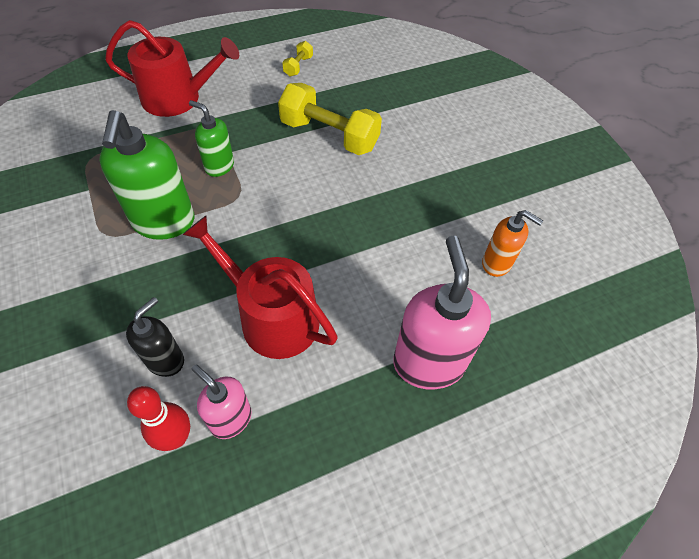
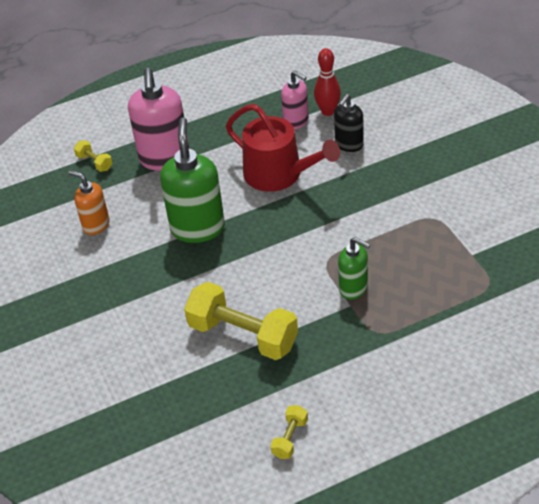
camera: 175 degrees left, 10 degrees down
green soap dispenser [99,110,195,240] -> green soap dispenser moved to [160,117,225,243]
red watering can [105,20,239,117] -> none
none -> yellow dumbbell [74,140,112,172]

